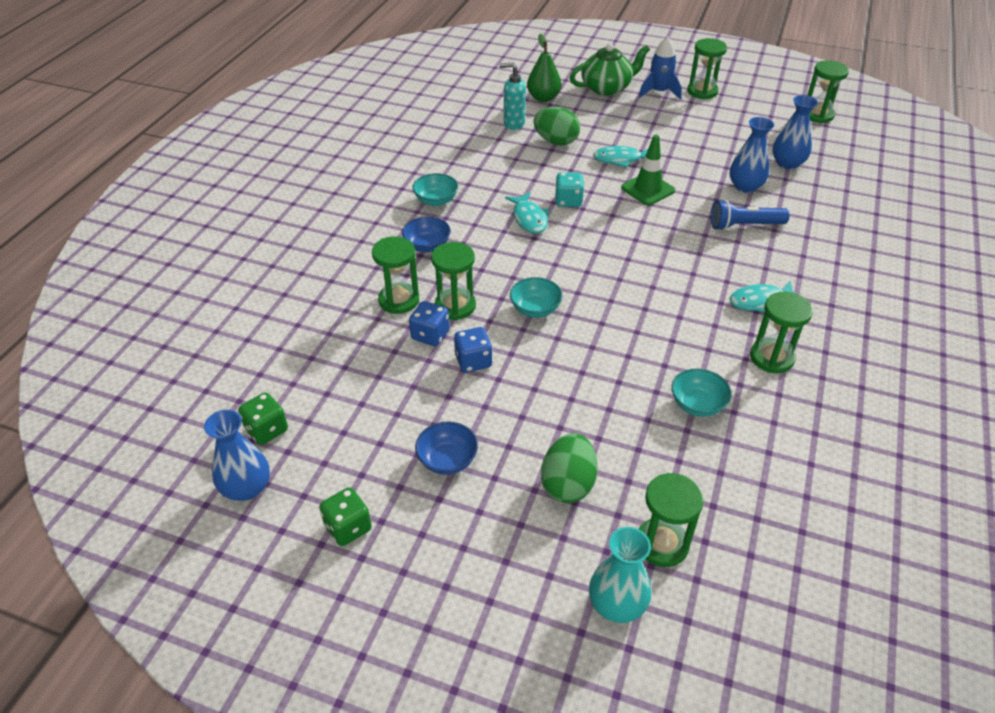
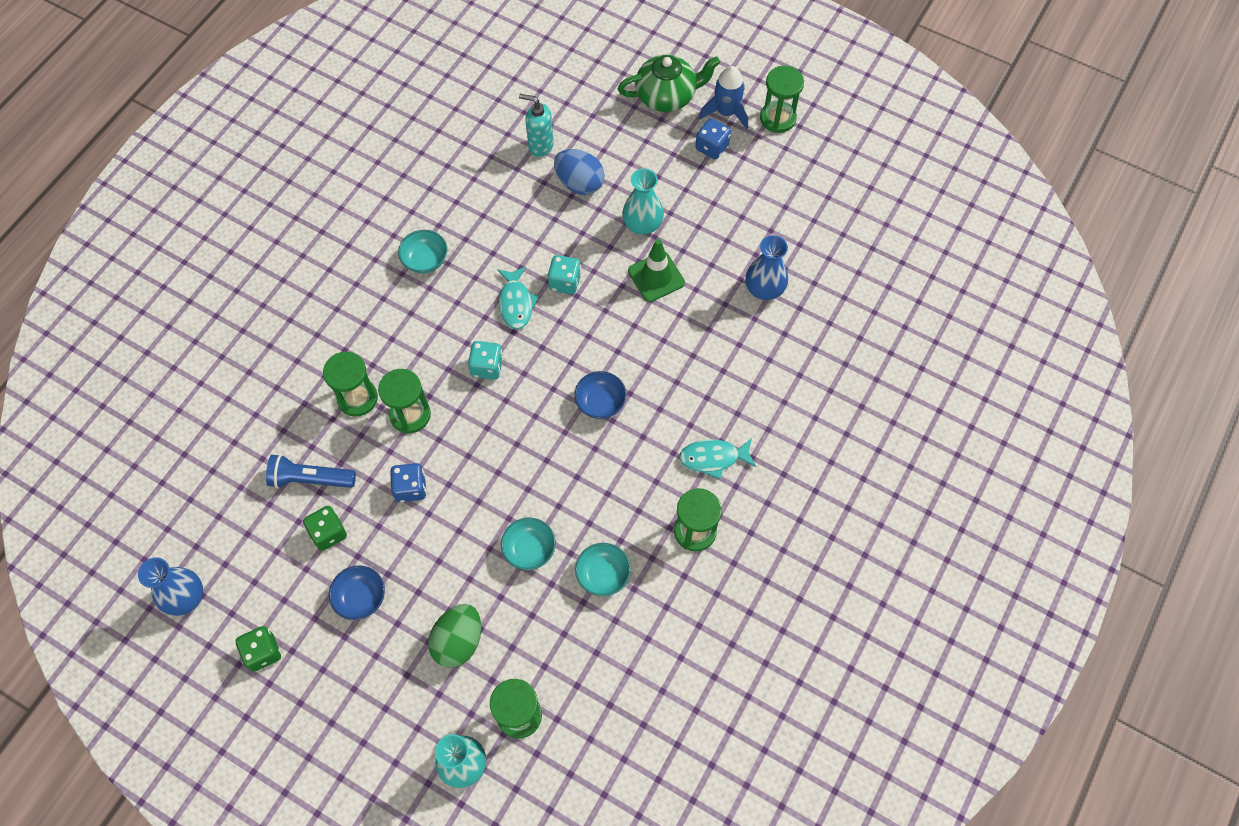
camera: 10 degrees right, 20 degrees up
green dice [238,392,288,445] -> green dice moved to [303,506,347,551]
blue bowl [402,217,451,252] -> blue bowl moved to [574,371,626,419]
blue dice [409,301,449,346] -> blue dice moved to [695,118,731,160]
turquoise bowl [510,277,563,318] -> turquoise bowl moved to [501,517,556,570]
green pear [527,33,561,102] -> none
green egg [533,107,580,146] -> blue egg [554,149,605,195]
turquoise fish [593,146,648,168] -> turquoise vase [622,169,664,235]
blue flashlight [711,200,790,230] -> blue flashlight moved to [266,454,356,488]
blue vase [772,95,818,169] -> none
green hourglass [807,60,849,123] -> none
none -> turquoise dice [468,341,503,380]

